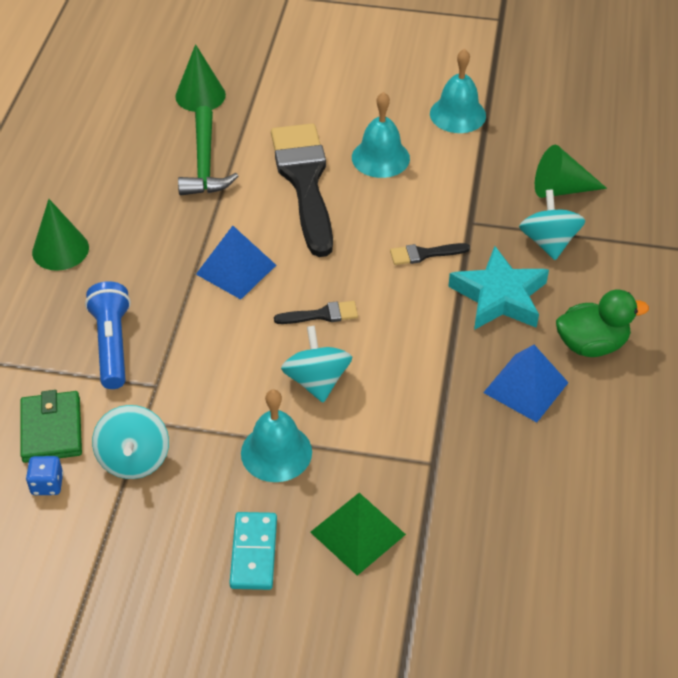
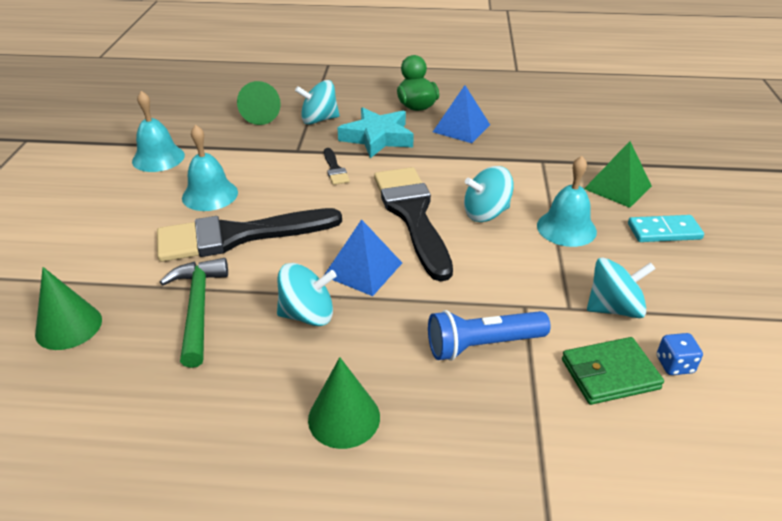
camera: 95 degrees left, 10 degrees down
green hammer [178,106,238,196] -> green hammer turned 90 degrees counterclockwise [160,258,228,368]
black brush [274,301,358,324] -> black brush [374,167,453,281], size x2.40
none -> turquoise spinning top [277,263,337,326]

